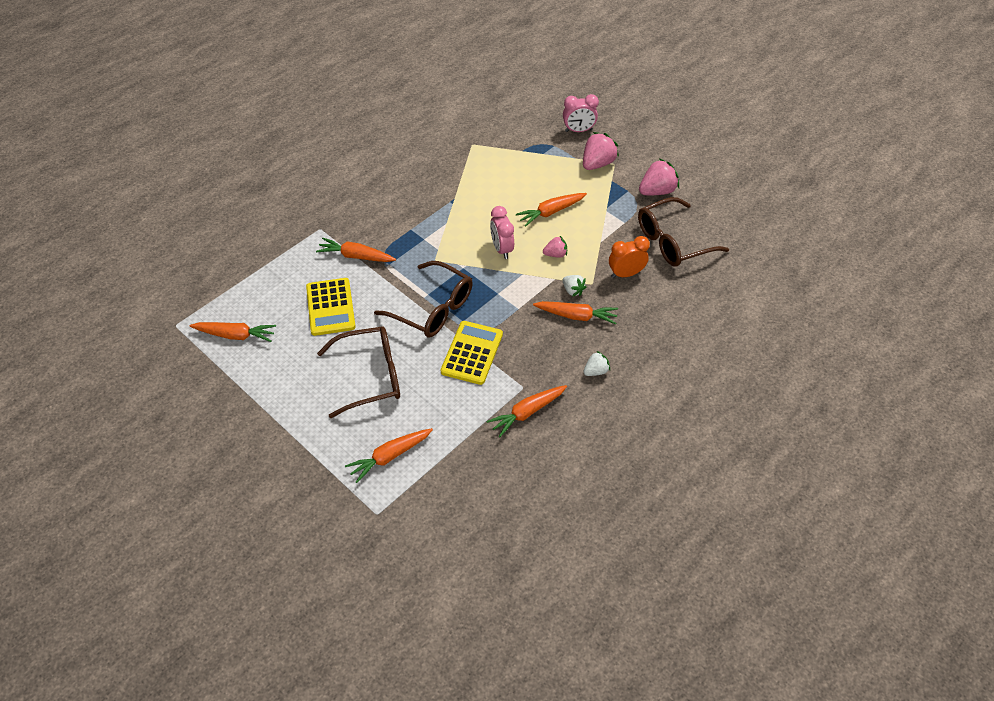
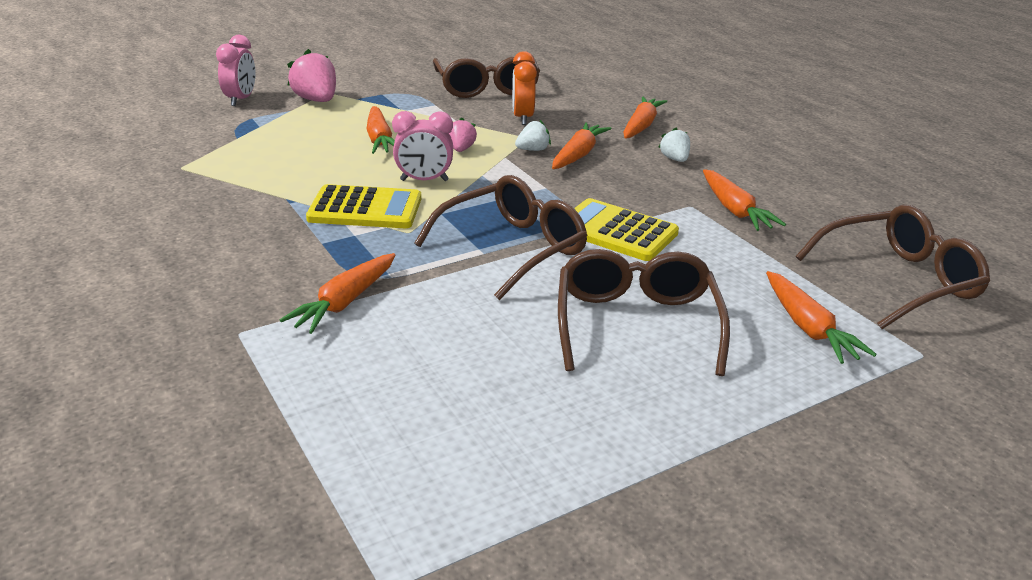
camera: 75 degrees left, 20 degrees down
orange carrot [190,322,276,342] -> orange carrot moved to [623,97,667,139]
yellow calculator [306,278,356,336] -> yellow calculator moved to [306,184,421,228]
pink strawberry [639,158,679,195] -> none
none -> brown glasses [796,205,990,329]

